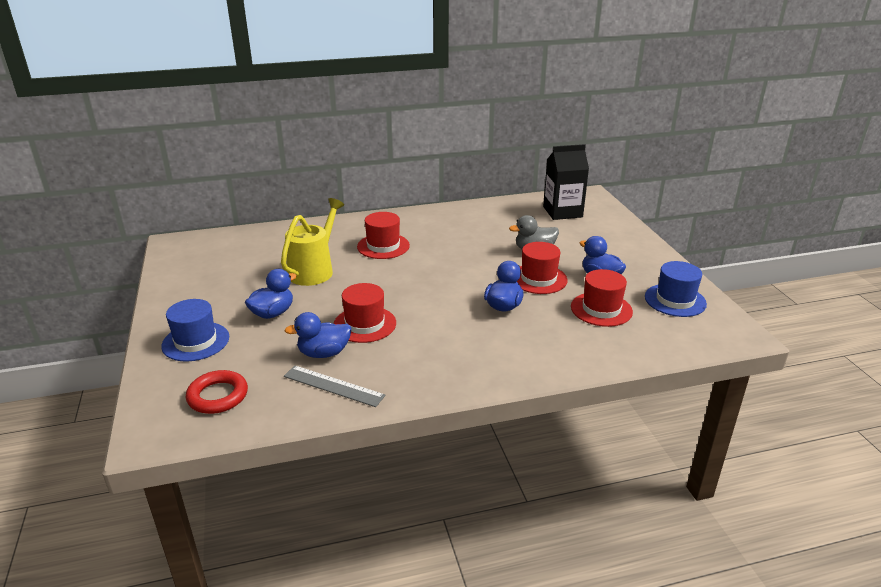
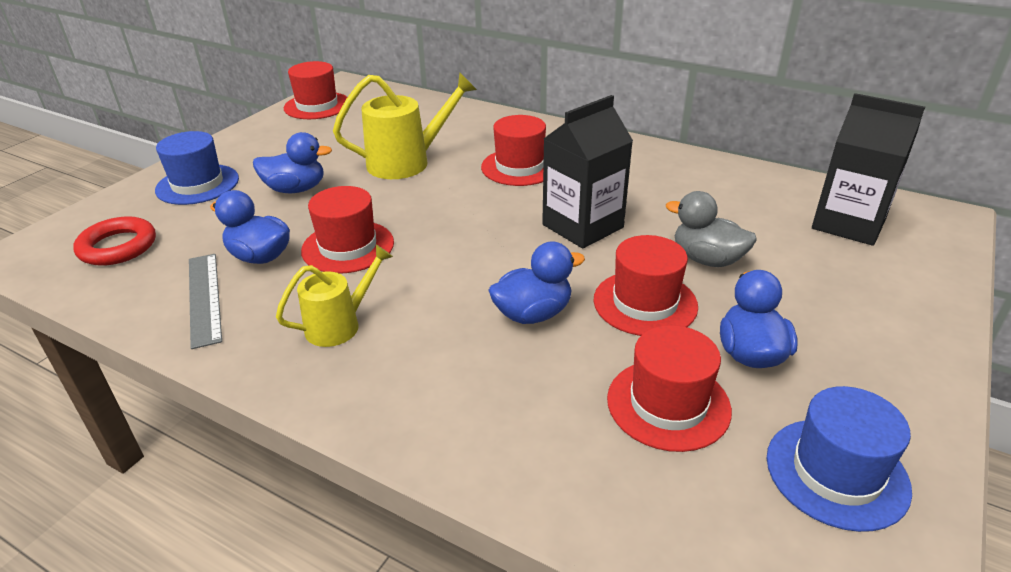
camera: 45 degrees right, 5 degrees up
none -> yellow watering can [276,245,393,347]
none -> red hat [284,61,347,119]
none -> black carton [542,95,633,248]

